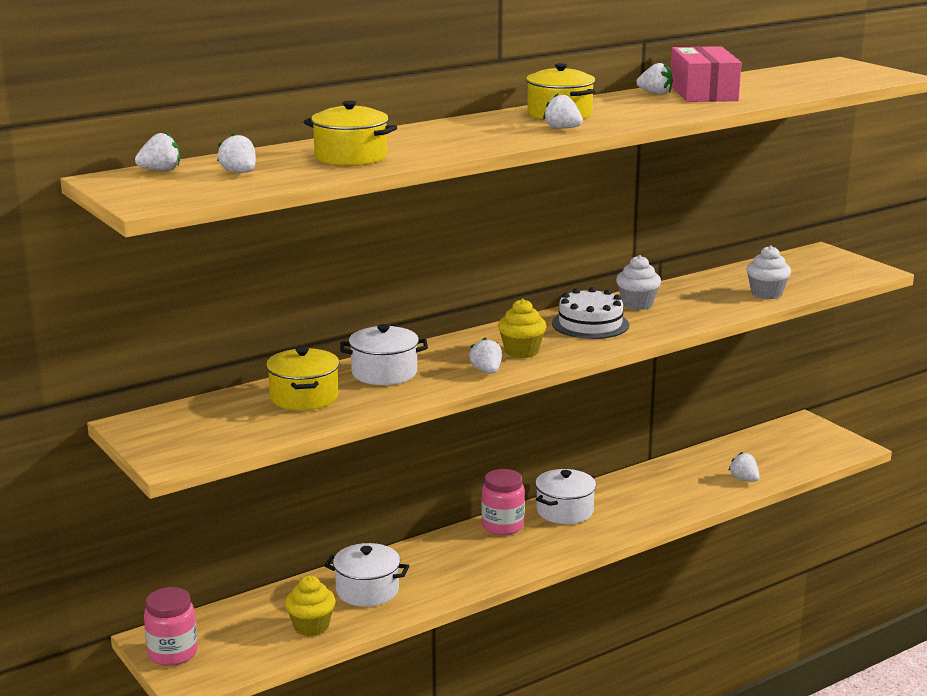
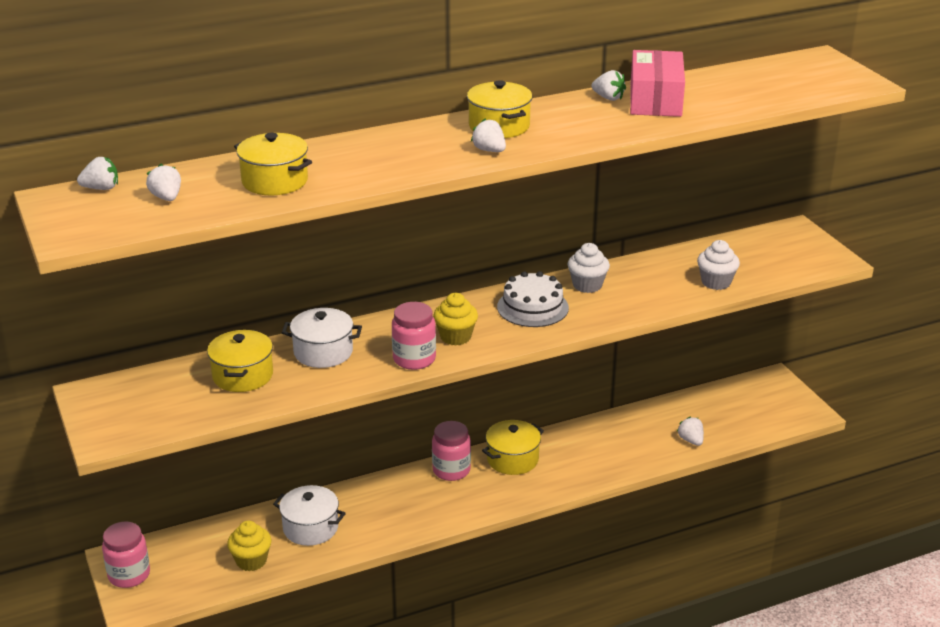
camera: 10 degrees right, 10 degrees up
white strawberry [469,338,502,374] -> pink jar [392,302,436,370]
white pot [535,469,596,524] -> yellow pot [482,420,544,475]

